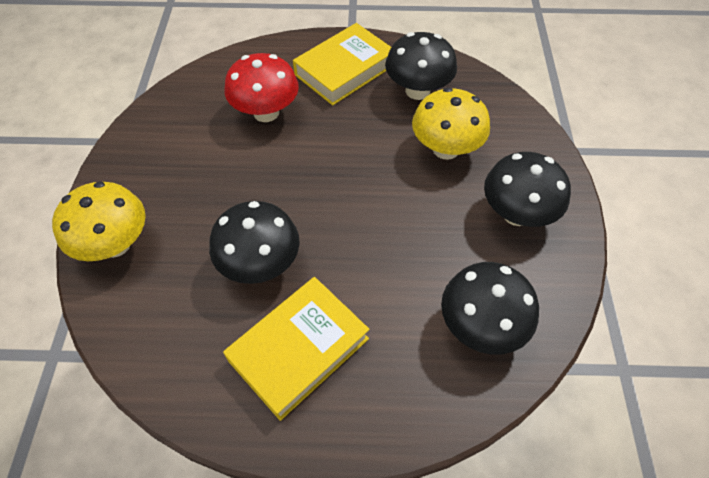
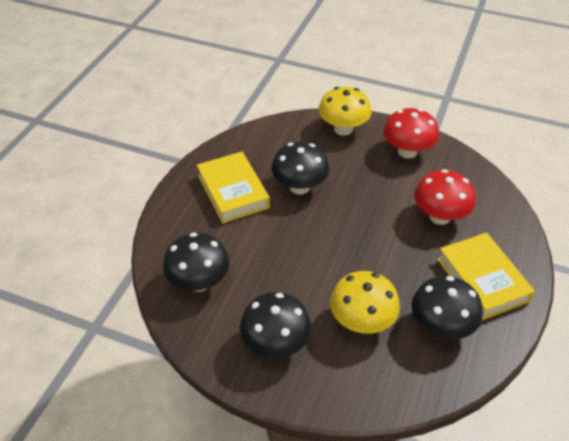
camera: 110 degrees right, 10 degrees down
none -> red mushroom [383,108,439,159]

